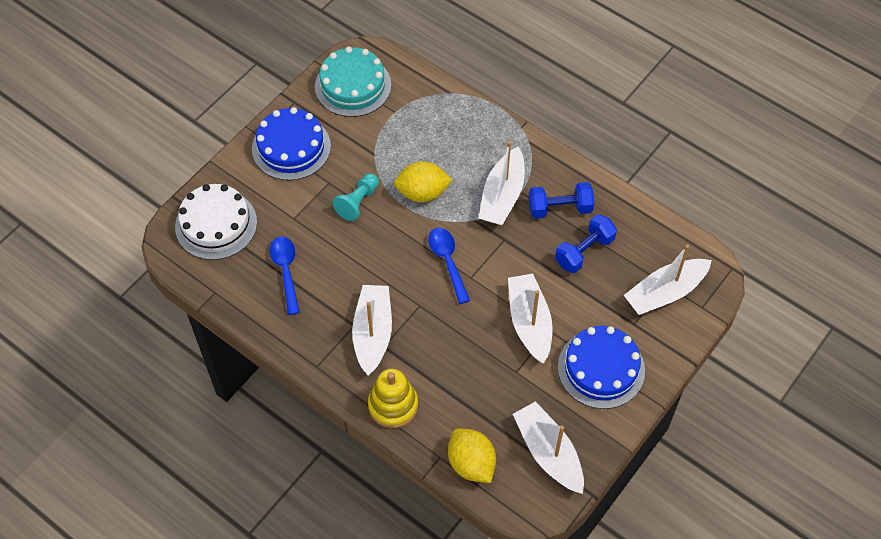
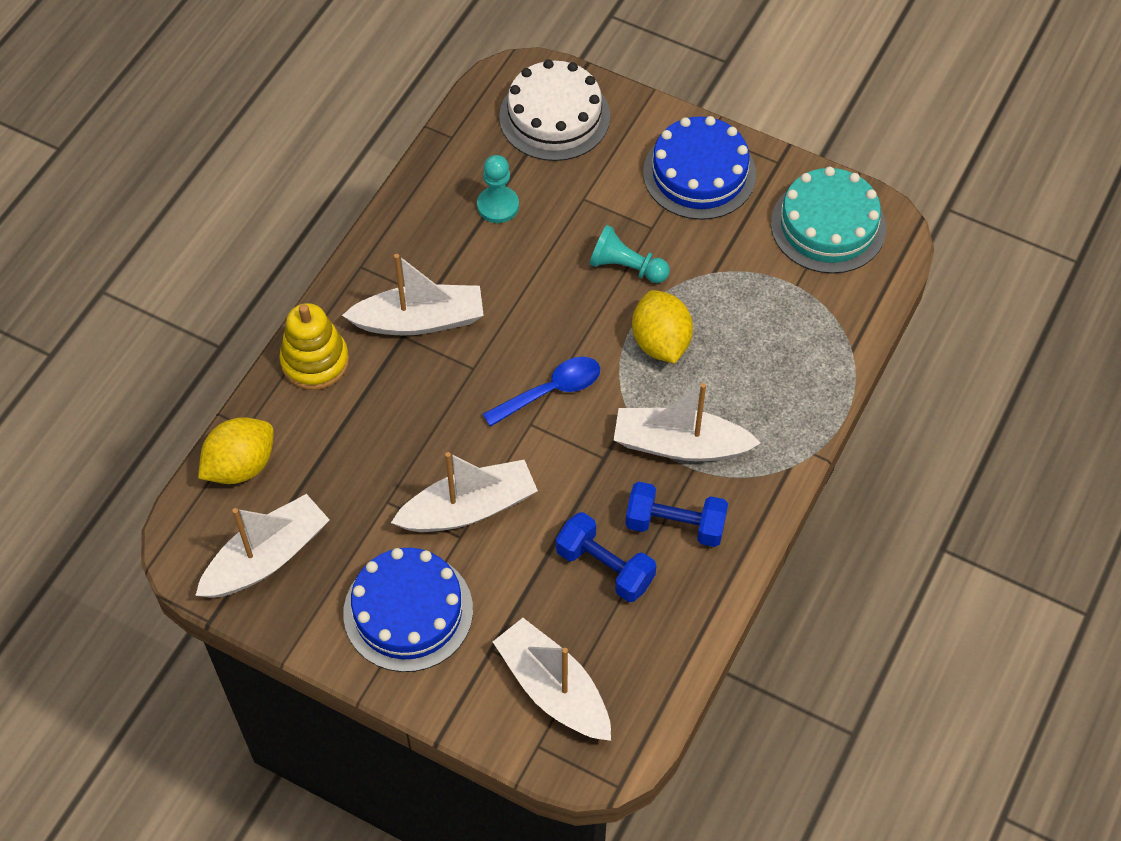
camera: 80 degrees right, 0 degrees up
blue spoon [269,237,300,315] -> turquoise pawn [477,155,519,223]
blue dumbbell [529,182,594,219] -> blue dumbbell turned 60 degrees counterclockwise [625,482,728,547]

